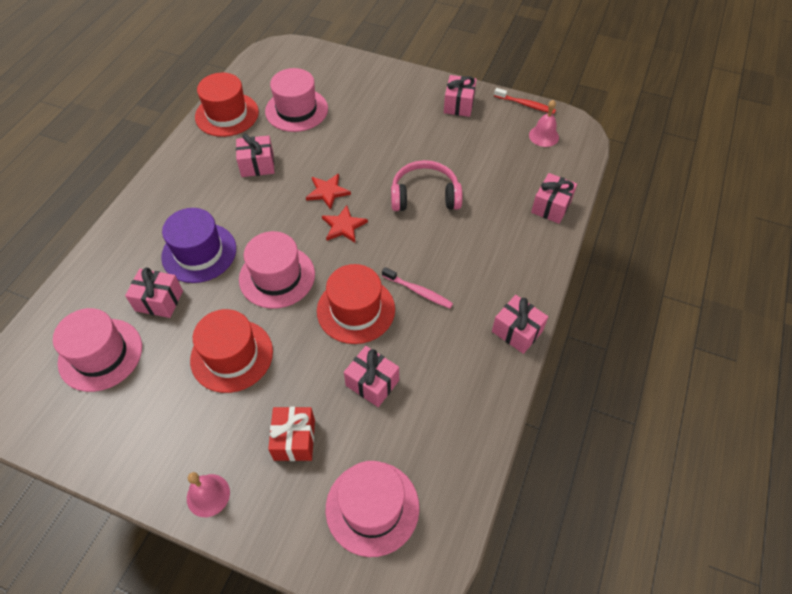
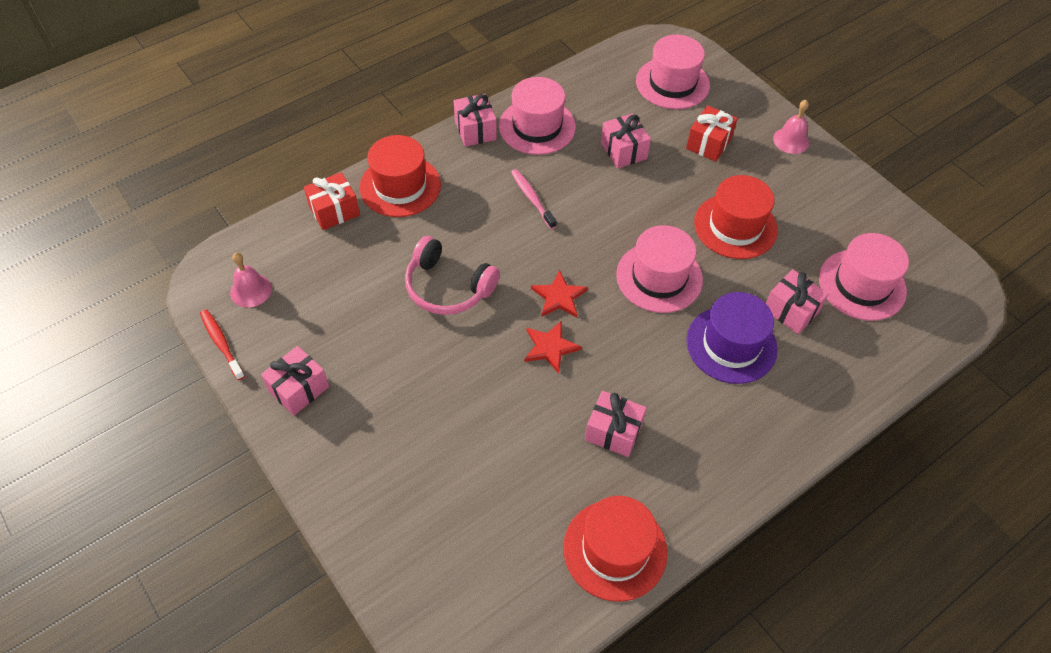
camera: 150 degrees left, 0 degrees up
pink hat [265,68,328,132] -> pink hat moved to [499,77,576,155]
red hat [317,264,395,344] -> red hat moved to [359,135,441,217]
pink gift [531,173,577,224] -> red gift [304,172,360,230]

